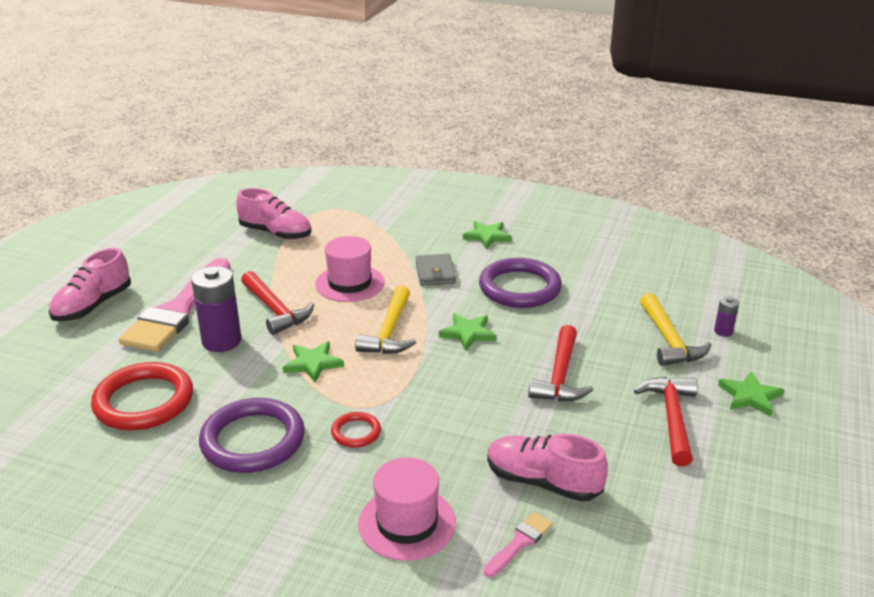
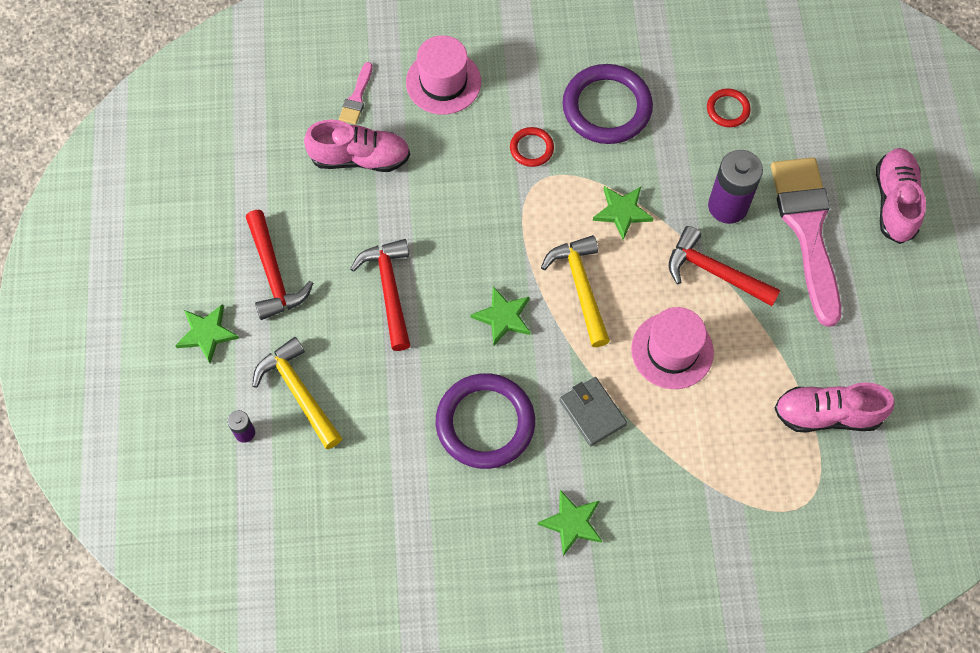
camera: 155 degrees right, 35 degrees up
red ring [91,362,193,430] -> red ring [707,88,751,127], size x0.49

